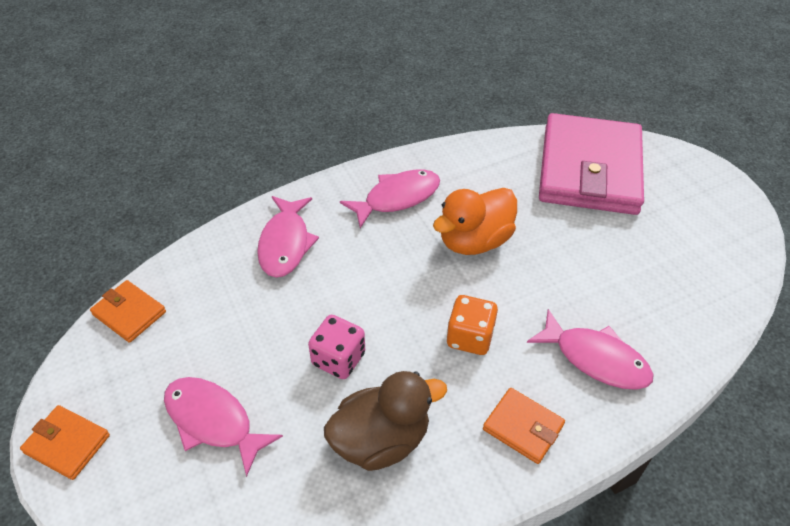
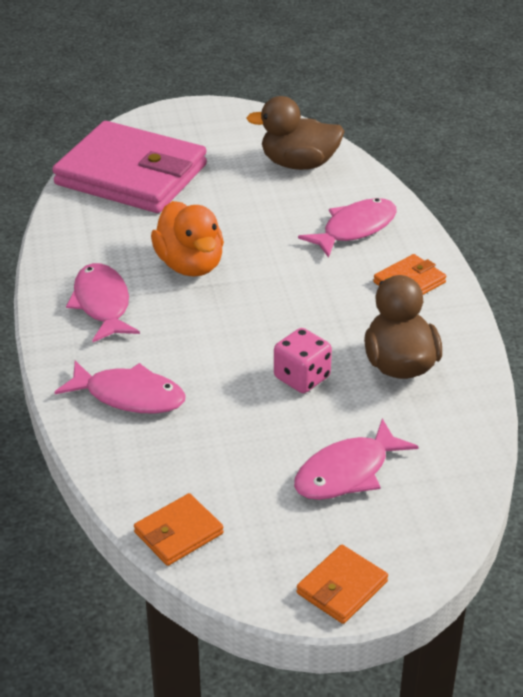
camera: 75 degrees left, 10 degrees down
orange dice [446,295,498,355] -> none
none -> brown duck [246,96,345,170]

